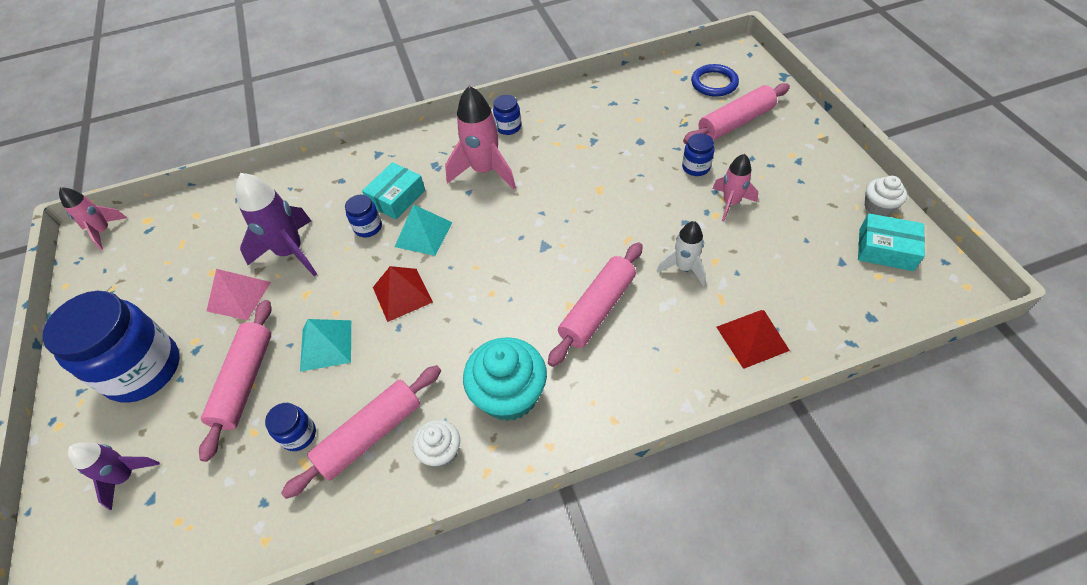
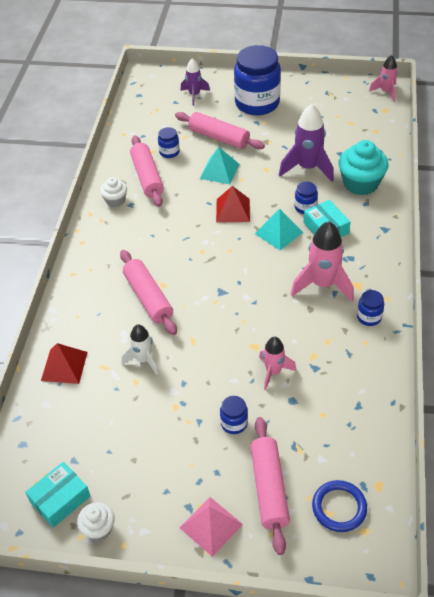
camera: 115 degrees right, 5 degrees down
pink pyramid [207,269,271,320] -> pink pyramid moved to [180,497,243,557]
turquoise cupcake [463,337,547,421] -> turquoise cupcake moved to [338,140,389,195]
pink rocket [713,154,758,222] -> pink rocket moved to [259,337,297,390]

